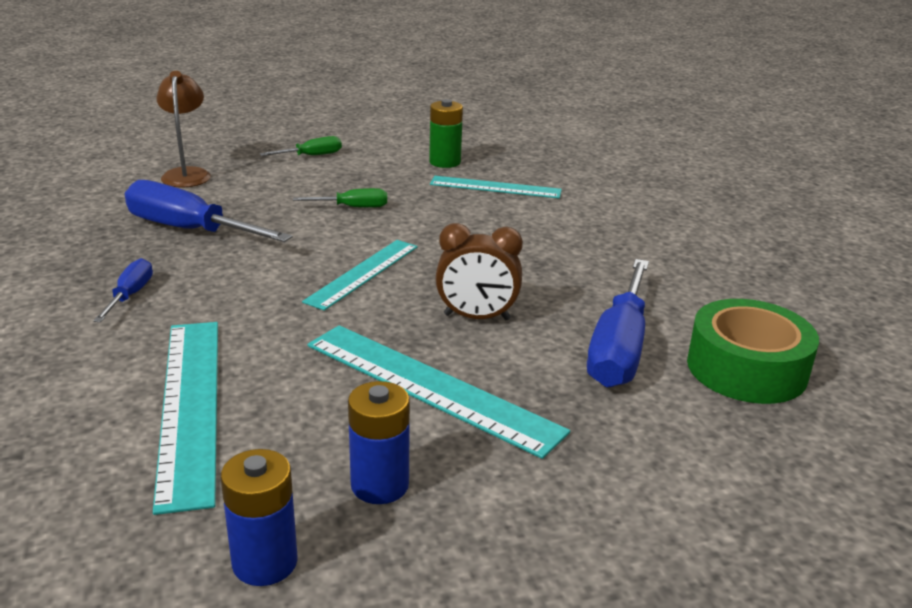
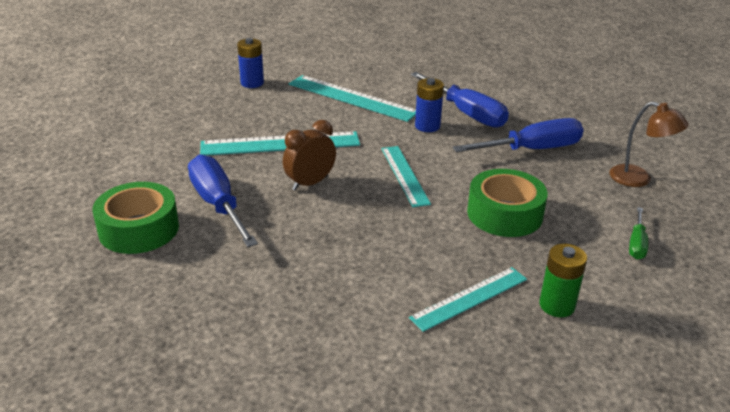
camera: 135 degrees right, 5 degrees up
blue screwdriver [93,258,153,322] -> blue screwdriver [411,72,509,128], size x1.96
green screwdriver [293,188,387,208] -> green tape [467,169,548,237]
blue battery [348,381,410,504] -> blue battery moved to [415,78,444,132]

